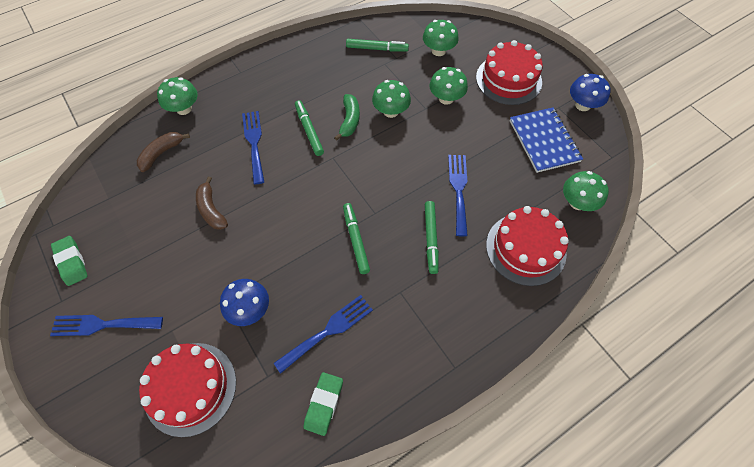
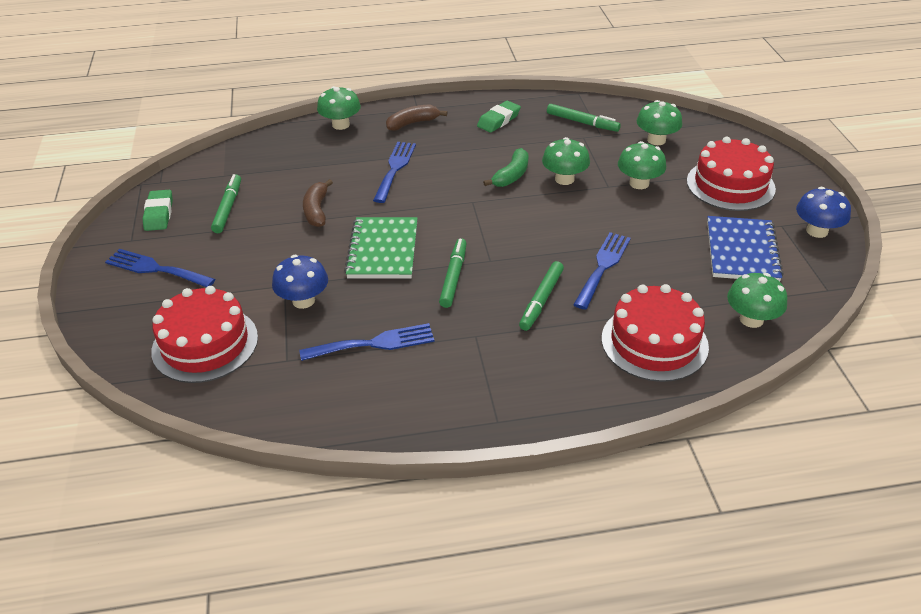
camera: 25 degrees right, 20 degrees down
brown banana [137,132,190,172] -> brown banana moved to [386,105,447,131]
green marker [295,100,324,156] -> green marker moved to [211,174,241,233]
green eraser [304,372,343,436] -> green eraser moved to [477,101,521,133]
none -> green notebook [344,217,418,279]

